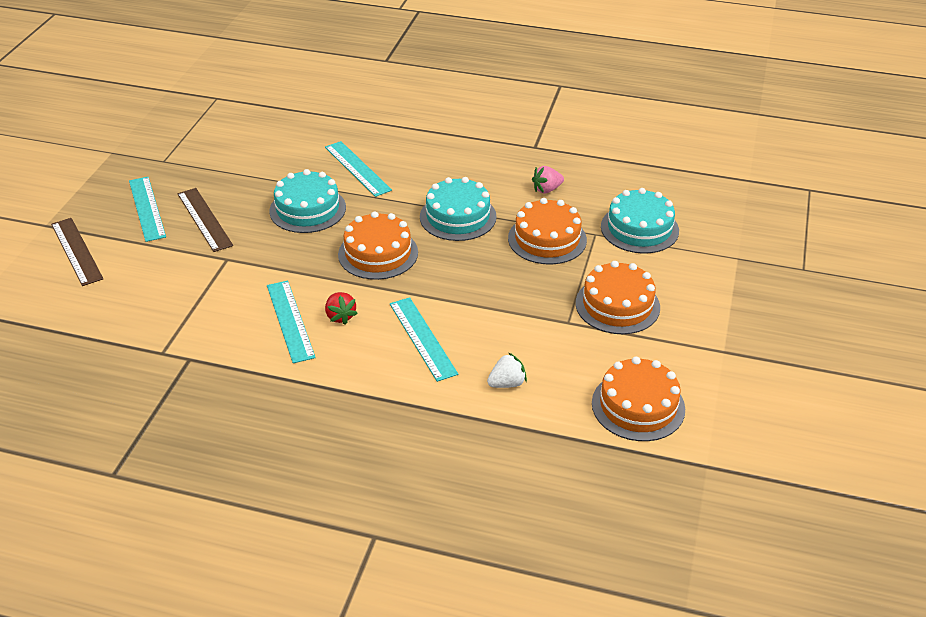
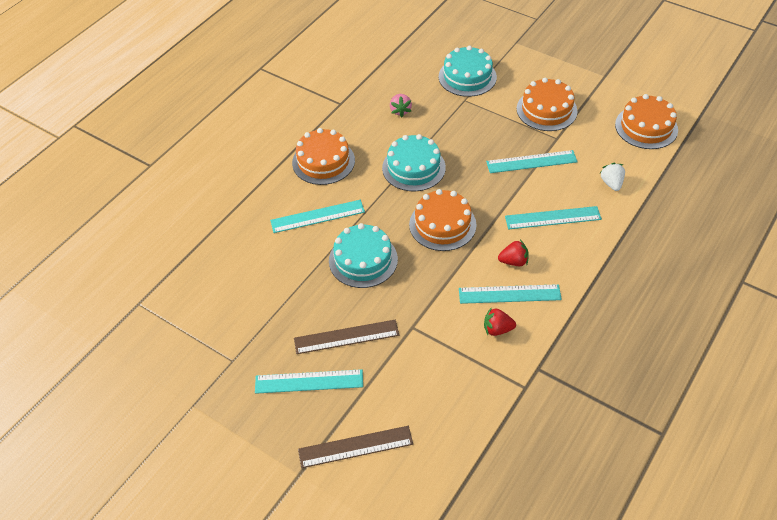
camera: 70 degrees left, 10 degrees up
orange cake [508,198,587,265] -> orange cake moved to [292,128,355,185]
none -> red strawberry [484,307,516,336]
none -> turquoise ruler [486,150,578,173]

